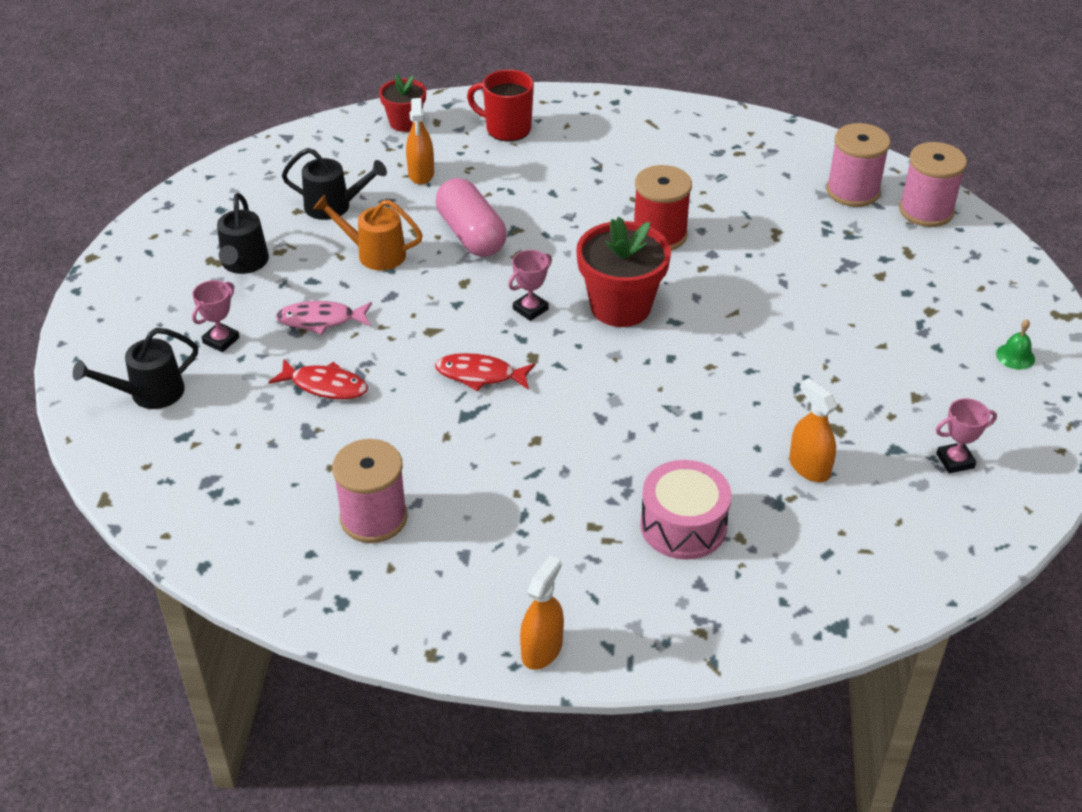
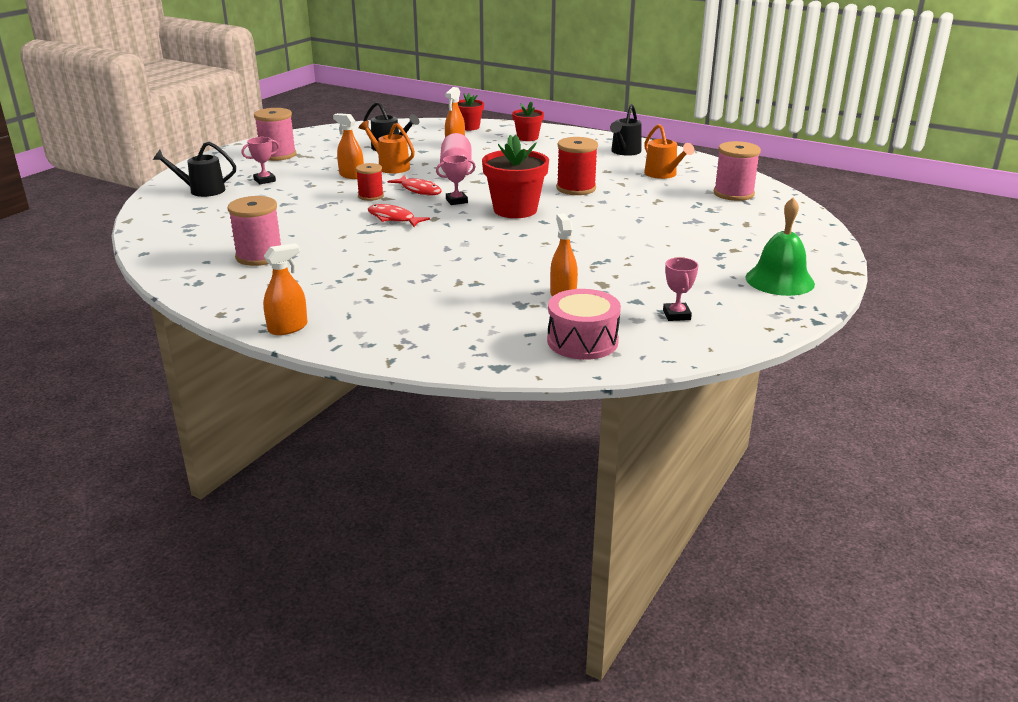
camera: 25 degrees right, 15 degrees down
black watering can [217,193,269,274] -> black watering can moved to [610,104,642,156]
red fish [269,359,368,400] -> red fish moved to [388,175,442,195]
pink fish [276,301,372,335] -> none
red mug [467,69,534,141] -> red flower pot [512,101,544,141]
pink drum [640,460,731,560] -> pink drum moved to [547,289,621,360]
pink spool [899,142,967,227] -> pink spool moved to [254,108,296,161]
pink trophy [936,398,997,473] -> pink trophy turned 75 degrees clockwise [663,257,699,321]
green bell [996,320,1035,370] -> green bell [746,197,815,296], size x2.18
none -> orange spray bottle [333,113,364,179]
none -> red spool [356,163,384,201]
none -> orange watering can [644,124,695,179]

